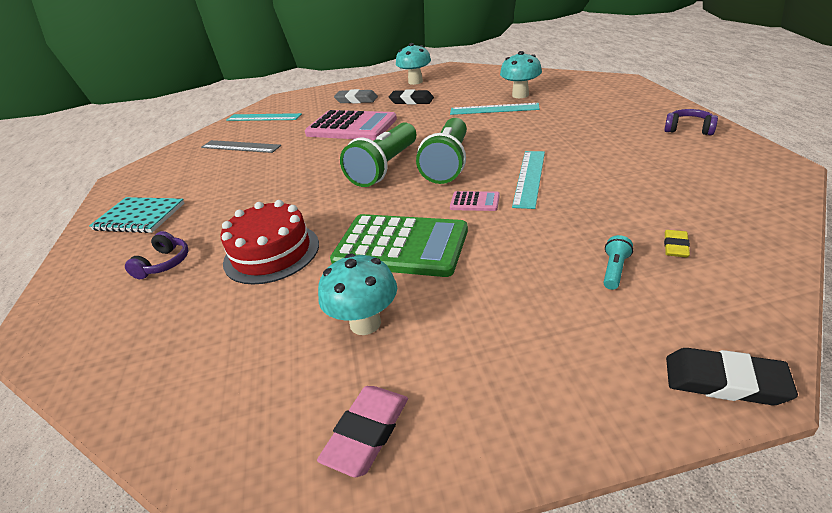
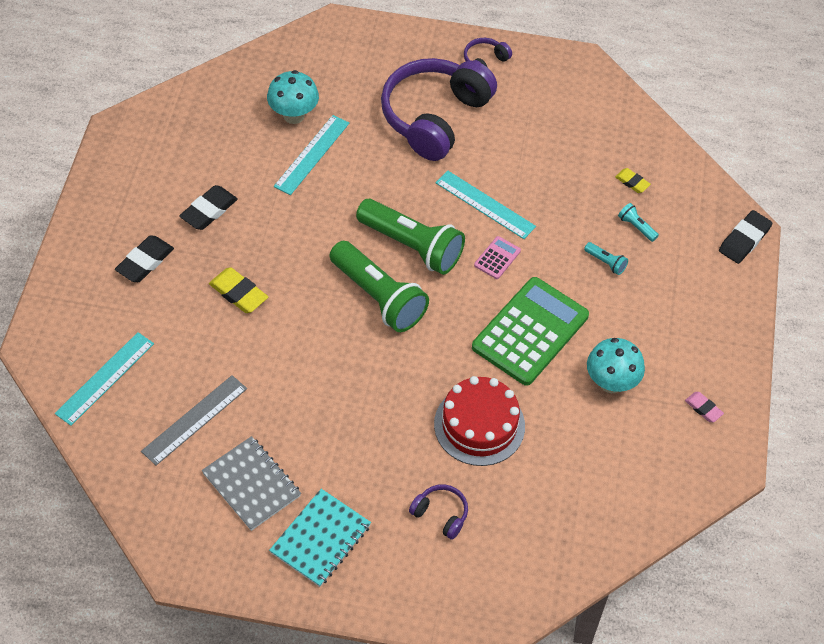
camera: 75 degrees left, 20 degrees up
pink calculator [305,110,397,140] -> yellow eraser [209,267,268,313]
pink eraser [317,386,408,477] -> pink eraser [685,392,724,422], size x0.60
grey eraser [334,89,378,104] -> black eraser [115,235,174,282]
turquoise mushroom [396,43,431,85] -> none
none -> grey notebook [202,436,301,531]
none -> purple headphones [381,58,497,161]
none -> turquoise flashlight [584,242,628,275]

